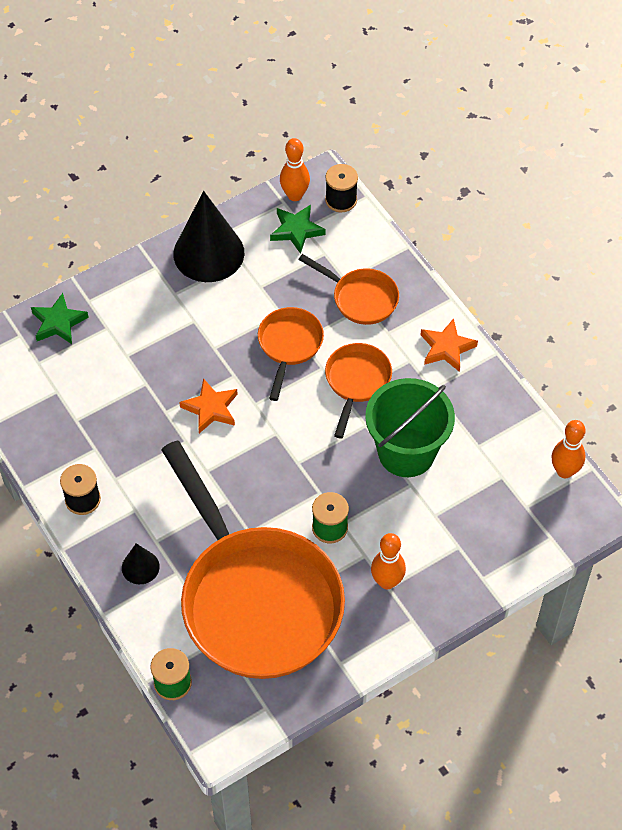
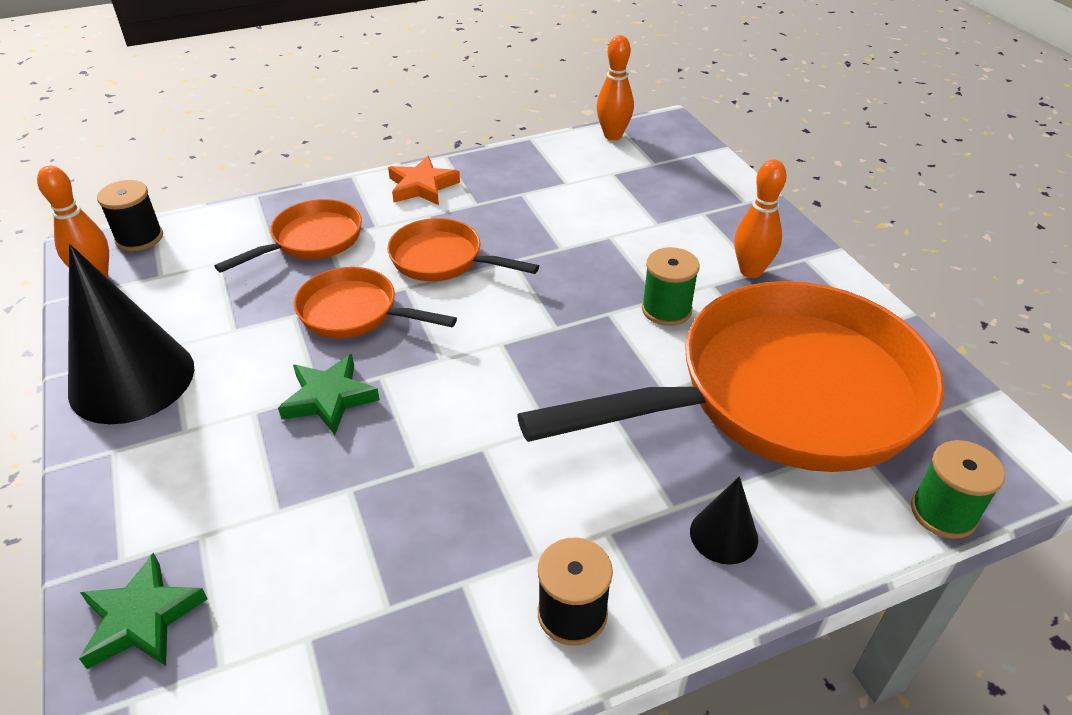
camera: 80 degrees left, 15 degrees down
orange star [179,378,238,433] -> none
green star [270,205,326,254] -> green star moved to [278,354,380,435]
green bucket [365,378,455,477] -> none

